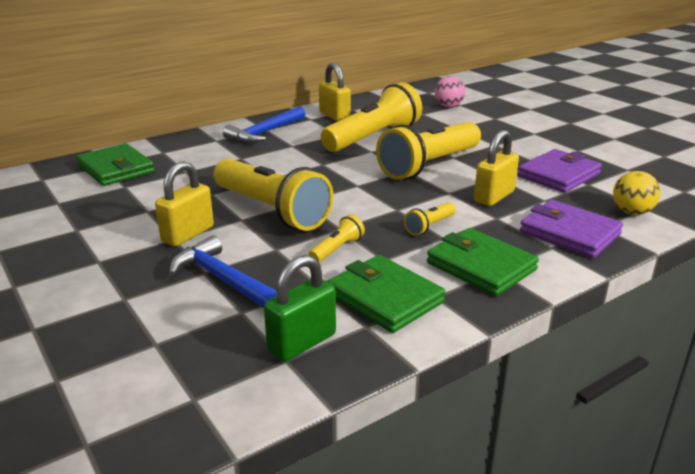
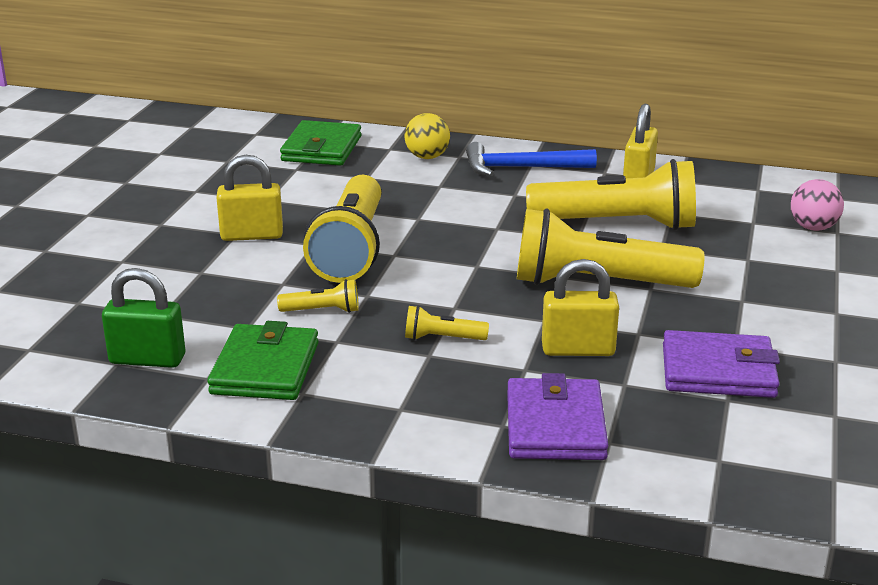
camera: 50 degrees right, 0 degrees up
blue hammer [169,235,277,308] -> none
green wallet [427,228,539,296] -> none
yellow ball [613,171,661,215] -> yellow ball moved to [404,113,450,159]

